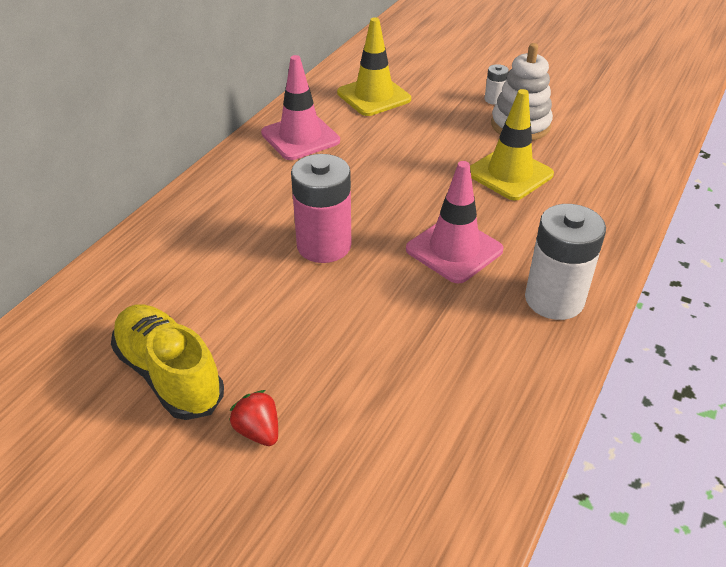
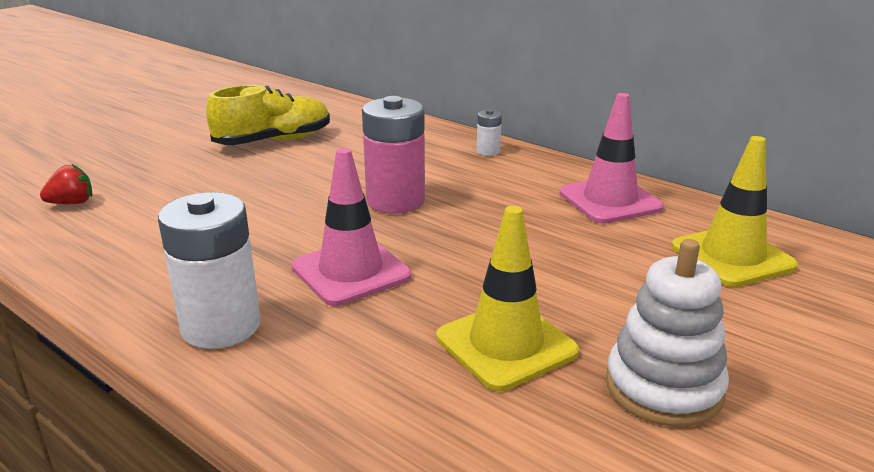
camera: 100 degrees right, 15 degrees down
red strawberry [229,390,278,446] -> red strawberry moved to [40,164,92,204]
white battery [485,64,509,105] -> white battery moved to [477,109,502,156]

